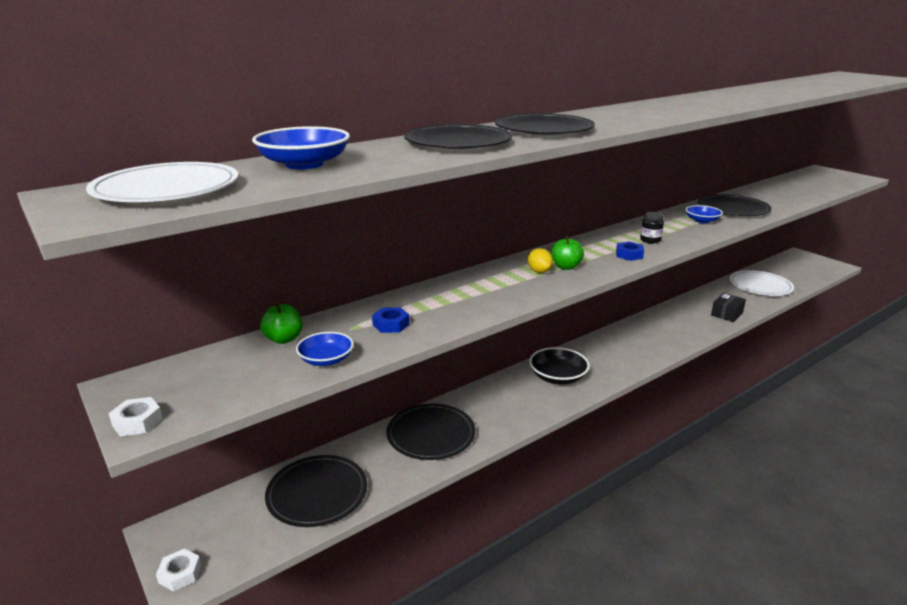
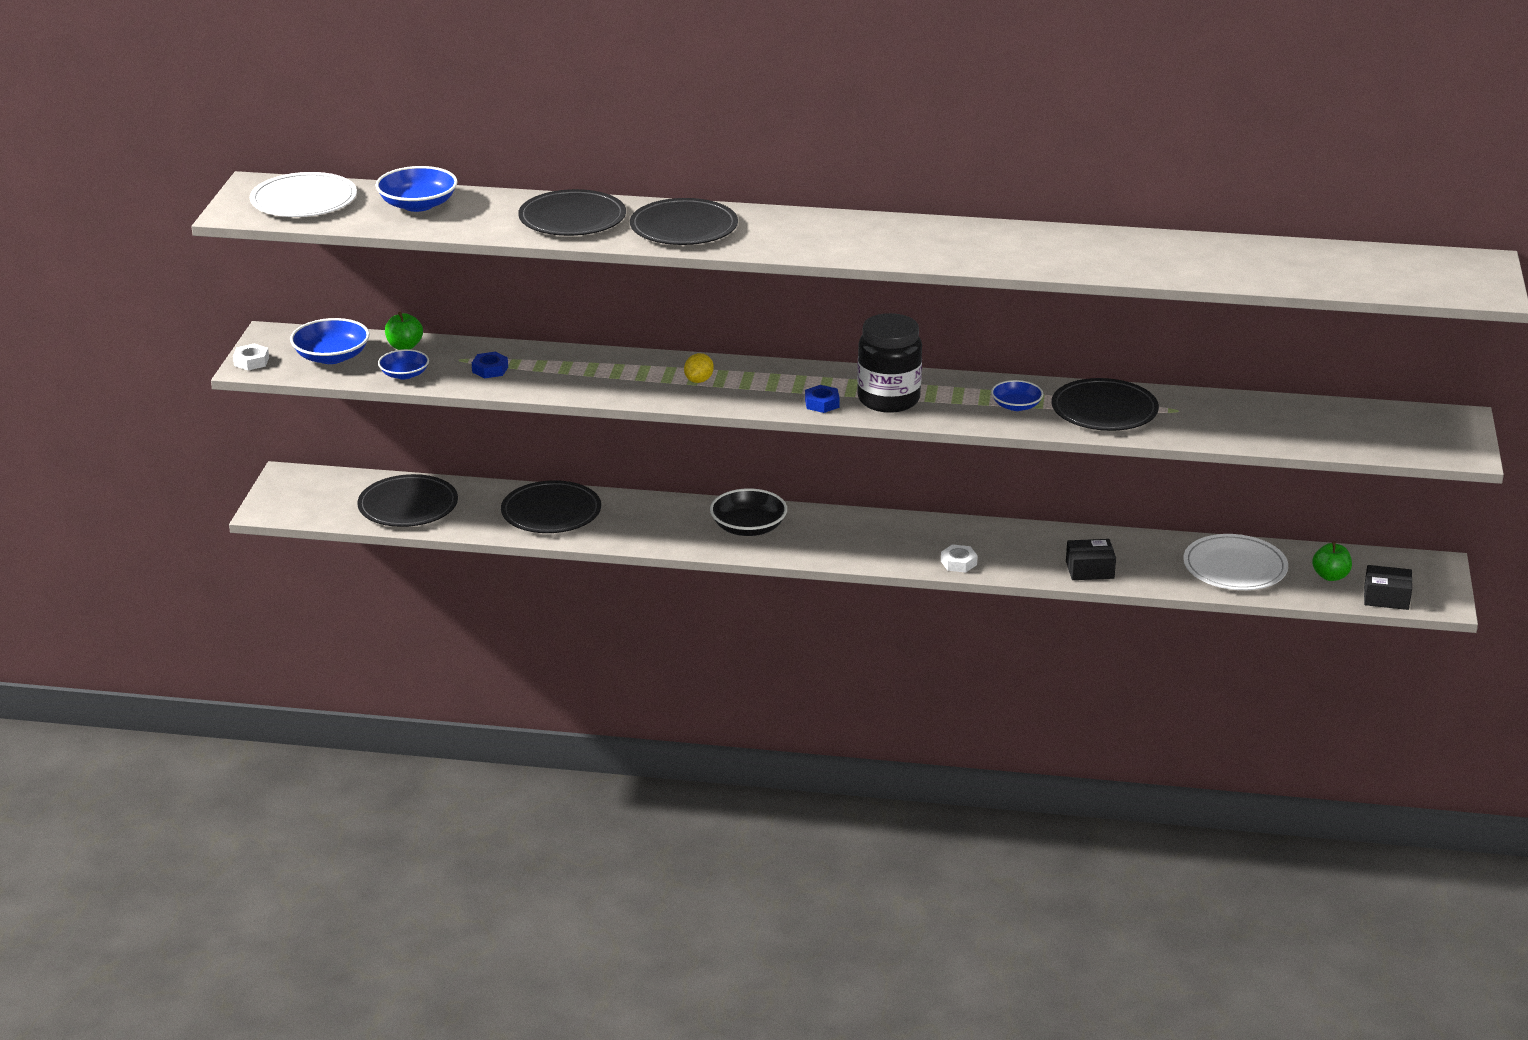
camera: 45 degrees right, 5 degrees up
white nut [156,549,201,591] -> white nut moved to [941,544,978,573]
green apple [551,236,584,270] -> green apple moved to [1312,542,1352,581]
black jar [640,212,664,243] -> black jar [857,313,922,413], size x2.28
none -> blue bowl [290,318,370,364]
none -> black box [1364,565,1412,610]

